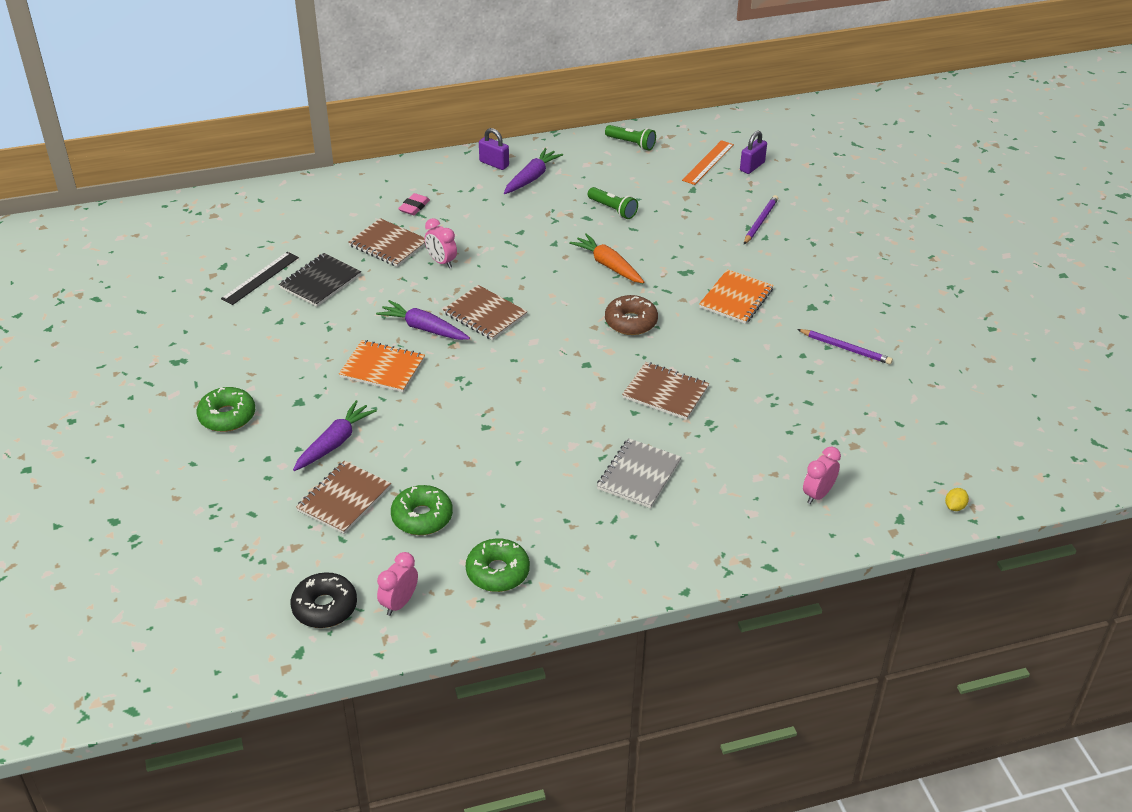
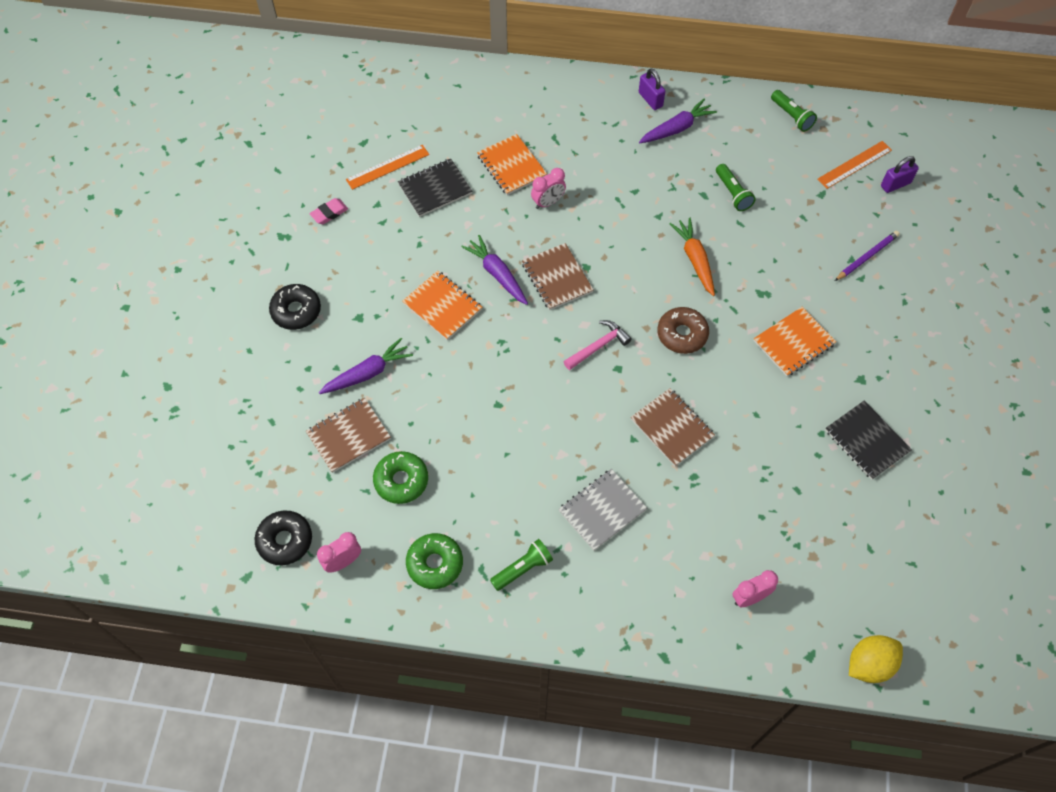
camera: 25 degrees right, 20 degrees up
green donut [197,387,255,432] -> black donut [269,284,321,330]
black ruler [221,252,299,305] -> orange ruler [346,145,429,190]
brown notebook [348,218,425,267] -> orange notebook [477,134,547,195]
pink eraser [398,193,430,215] -> pink eraser moved to [310,198,348,224]
pink clock [425,218,457,268] -> pink clock turned 105 degrees counterclockwise [531,168,566,209]
purple pencil [797,329,893,365] -> black notebook [825,400,912,480]
yellow lemon [945,488,969,511] -> yellow lemon [849,635,903,683], size x2.07
none -> green flashlight [490,539,553,591]
none -> pink hammer [563,320,632,370]

